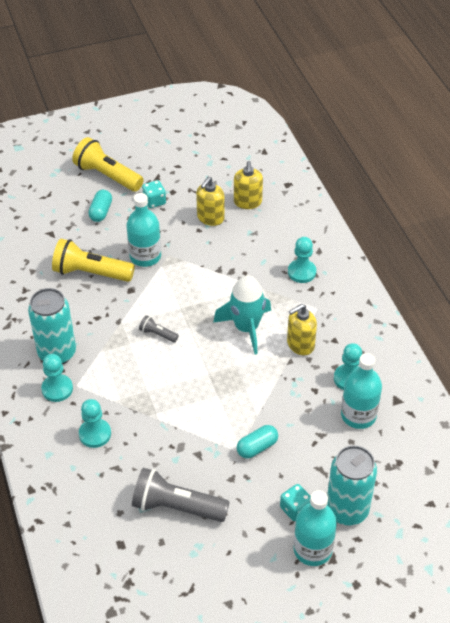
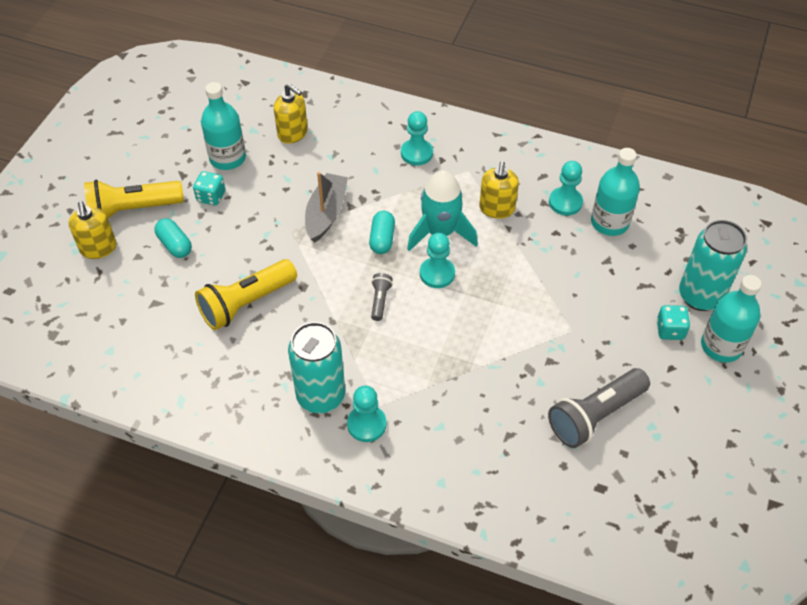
camera: 50 degrees left, 5 degrees up
turquoise pawn [79,399,111,448] -> turquoise pawn moved to [420,233,455,288]
turquoise bottle [127,193,161,267] -> turquoise bottle moved to [201,82,246,170]
grey flashlight [139,315,179,342] -> grey flashlight turned 120 degrees clockwise [371,273,393,321]
yellow soap dispenser [196,177,225,226] -> yellow soap dispenser moved to [69,202,117,259]
turquoise capsule [236,425,278,459] -> turquoise capsule moved to [369,211,395,254]
none -> grey boat [305,172,348,243]

